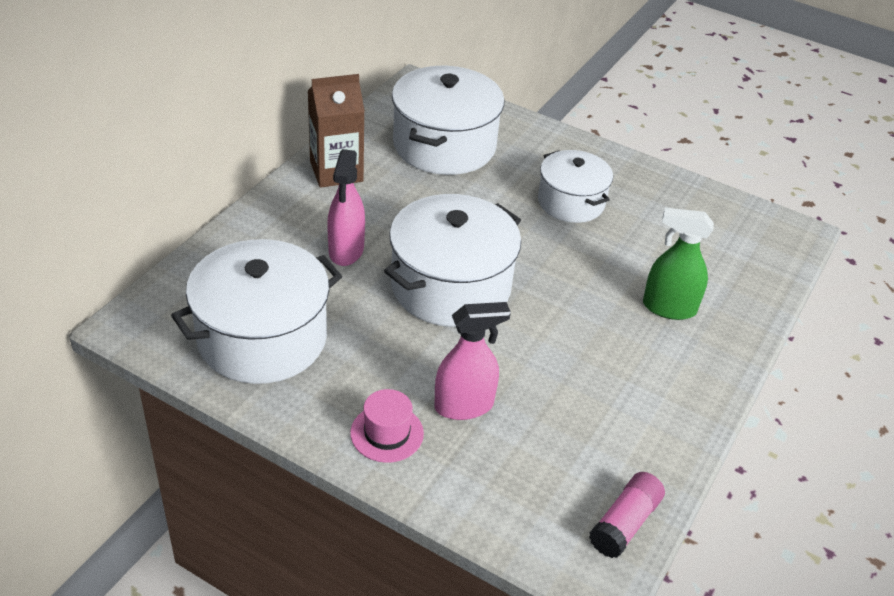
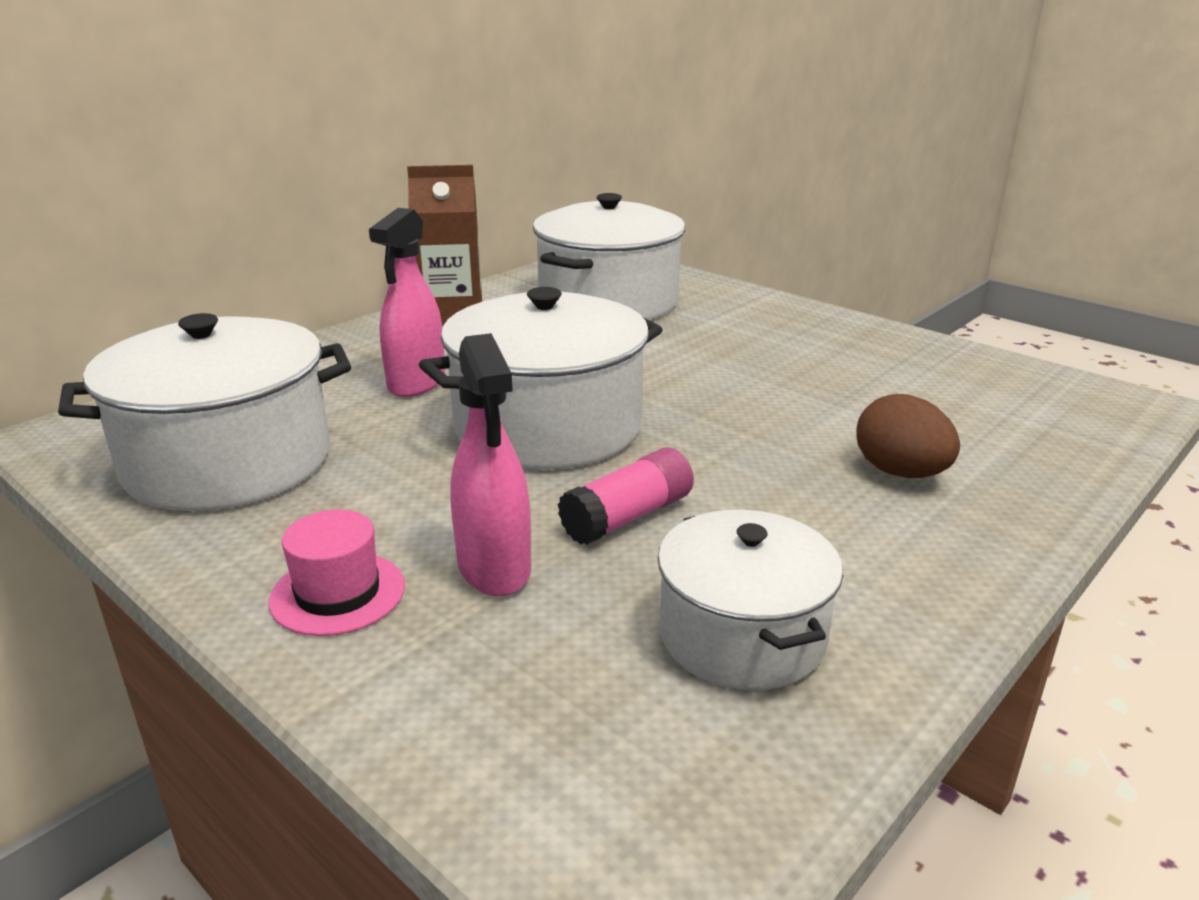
camera: 15 degrees right, 15 degrees down
pink spray bottle [434,302,511,420] -> pink spray bottle turned 75 degrees clockwise [450,333,531,596]
white pot [538,150,613,223] -> white pot moved to [658,510,843,690]
pink glue stick [589,472,665,558] -> pink glue stick moved to [558,447,694,545]
green spray bottle [643,208,714,320] -> brown egg [856,394,960,478]

